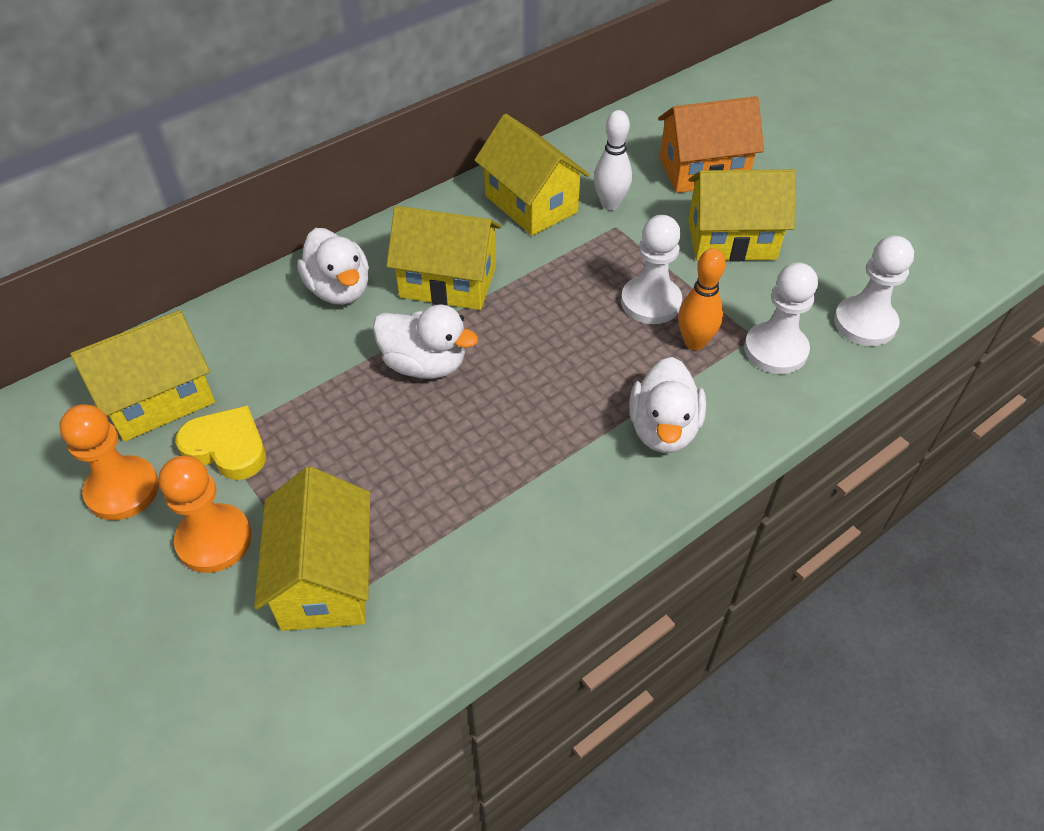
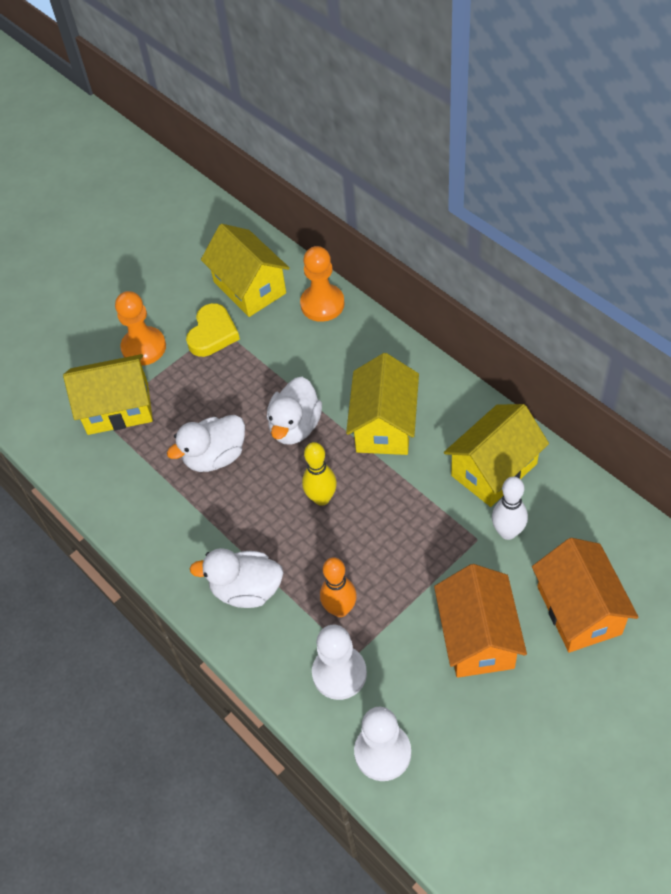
camera: 90 degrees right, 5 degrees up
orange pawn [59,404,159,520] -> orange pawn moved to [300,246,345,322]
white duck [297,228,369,305] -> white duck moved to [167,415,245,472]
white pawn [621,215,682,324] -> none
yellow house [688,169,796,262] -> orange house [434,564,527,678]
none -> yellow bowling pin [302,442,337,506]

